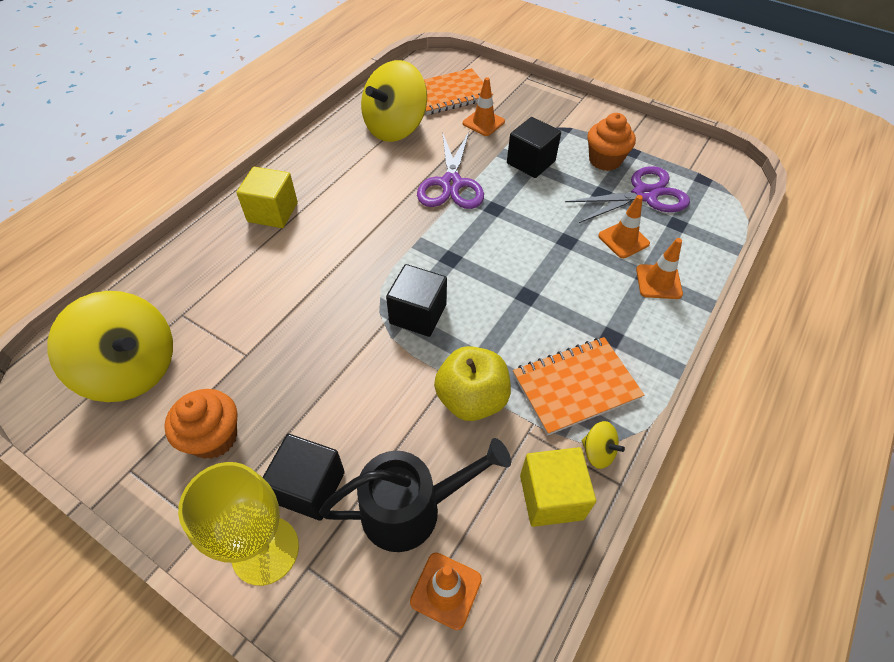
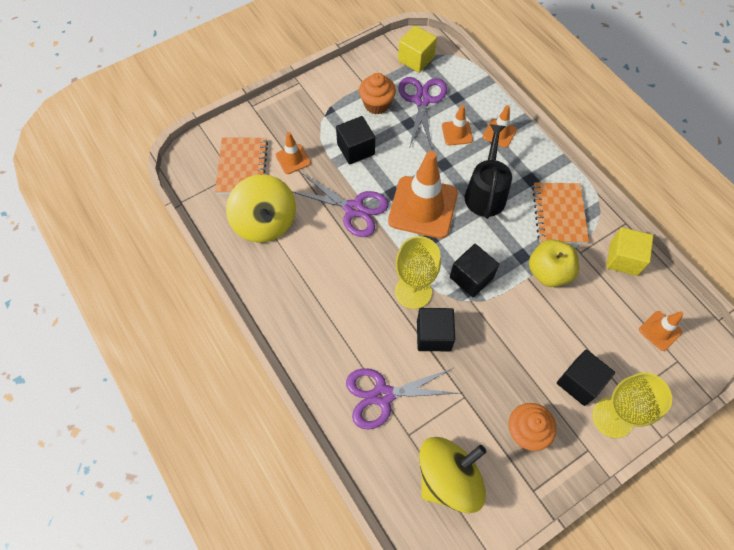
camera: 65 degrees left, 10 degrees up
yellow cube [236,167,298,228] -> yellow cube moved to [398,25,437,73]
black watering can [319,438,511,552] -> black watering can moved to [465,124,512,219]
yellow spinning top [582,421,625,469] -> none
none -> purple scissors [346,368,460,429]
none -> orange traffic cone [388,151,458,239]
none -> yellow goblet [395,236,441,309]
none -> black cube [417,308,455,351]

